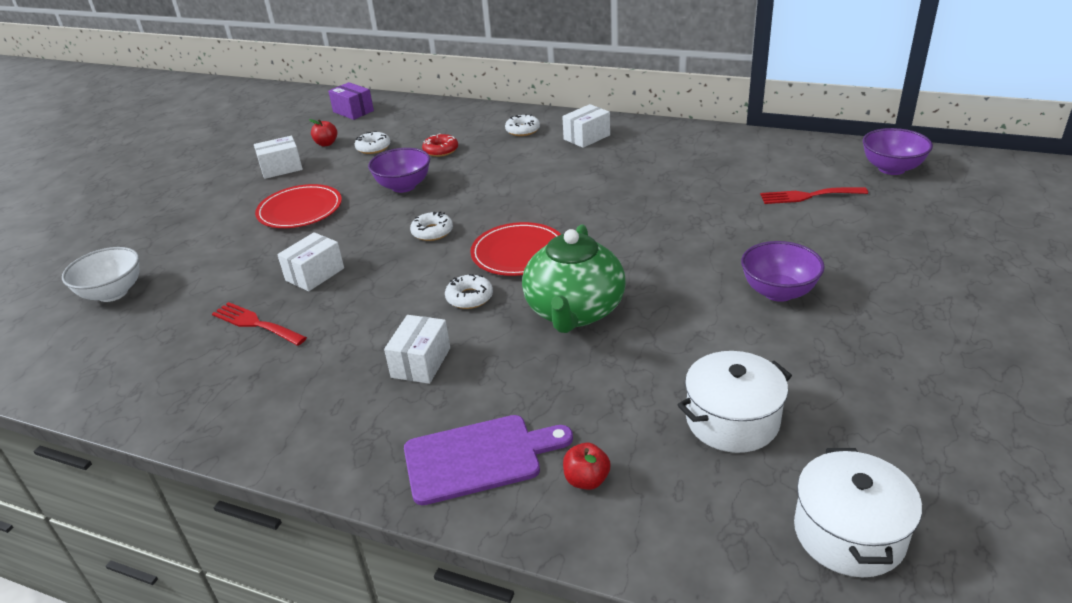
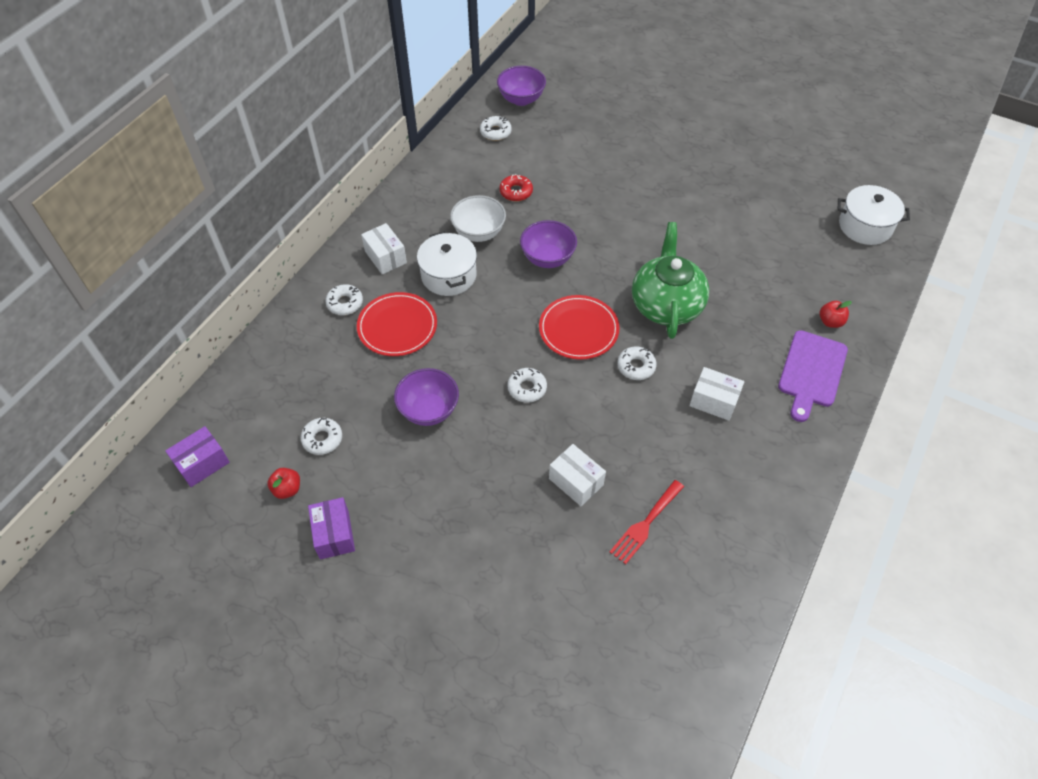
camera: 85 degrees left, 20 degrees up
white bowl [62,247,139,302] -> white bowl moved to [450,195,506,242]
white box [254,136,303,179] -> purple box [308,497,355,559]
red plate [255,184,342,228] -> red plate moved to [357,292,437,356]
purple cutting board [404,415,573,505] -> purple cutting board turned 150 degrees counterclockwise [778,330,848,422]
red donut [422,133,458,157] -> red donut moved to [499,174,533,201]
green teapot [522,224,626,333] -> green teapot turned 105 degrees counterclockwise [632,222,709,339]
white pot [678,351,792,453] -> white pot moved to [417,231,477,296]
purple bowl [741,241,825,302] -> purple bowl moved to [520,220,577,268]
red fork [760,187,868,204] -> none
none -> white donut [480,116,512,141]

